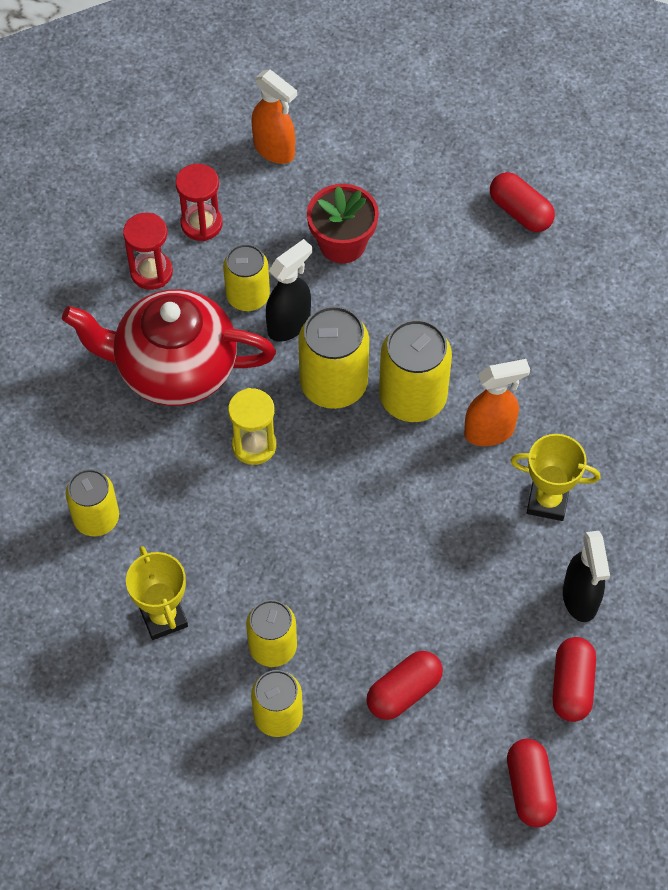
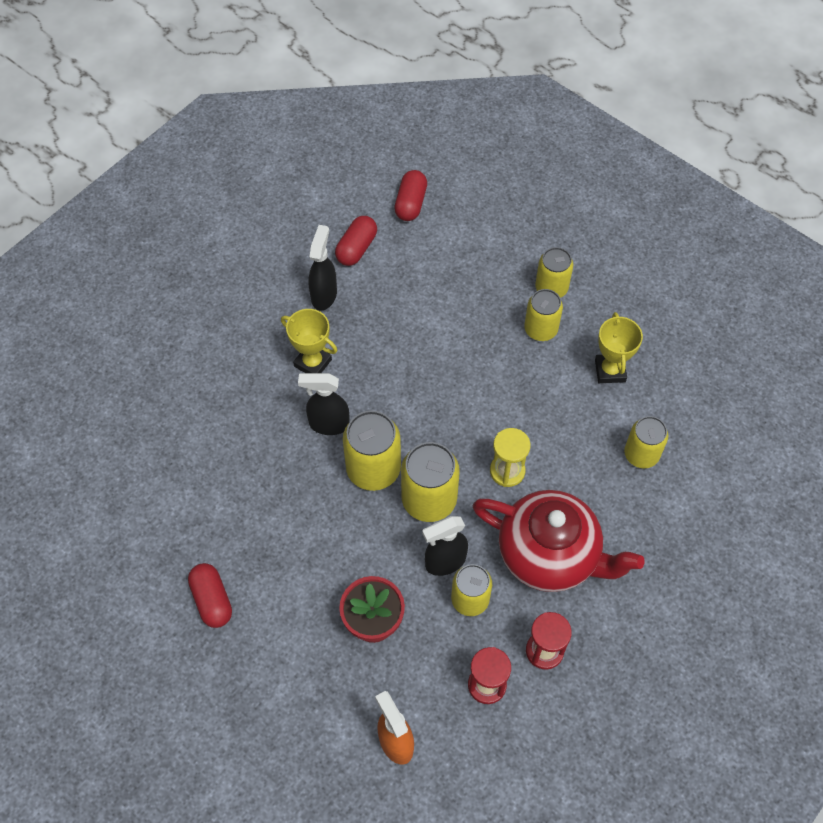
camera: 160 degrees left, 0 degrees up
red capsule [366,651,443,720] -> none
orange spray bottle [464,359,530,446] -> black spray bottle [298,373,350,435]

